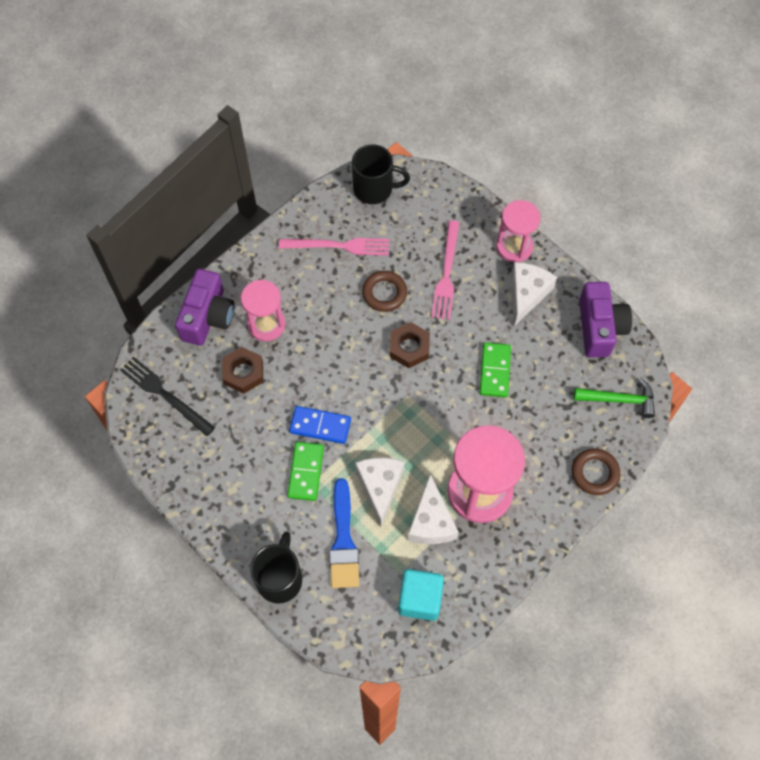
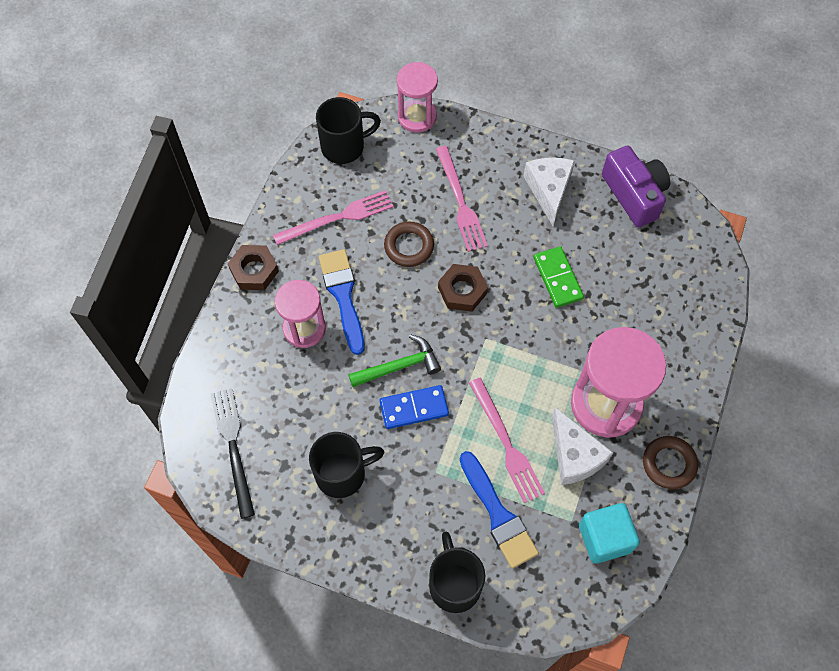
camera: 25 degrees left, 0 degrees up
black fork [120,356,215,436] -> black fork turned 60 degrees clockwise [211,388,255,519]
purple camera [175,269,235,346] -> none
brown nut [222,347,263,394] -> brown nut moved to [228,245,279,290]
green domino [287,442,324,501] -> none
white cheese [355,458,405,527] -> pink fork [469,378,545,503]
pink hourglass [496,200,540,263] -> pink hourglass moved to [397,62,438,133]
brown ring [572,449,620,495] -> brown ring moved to [643,436,698,489]
green hammer [573,377,655,418] -> green hammer moved to [348,334,441,387]
none -> black mug [309,432,384,498]
none -> blue brush [319,249,365,355]

